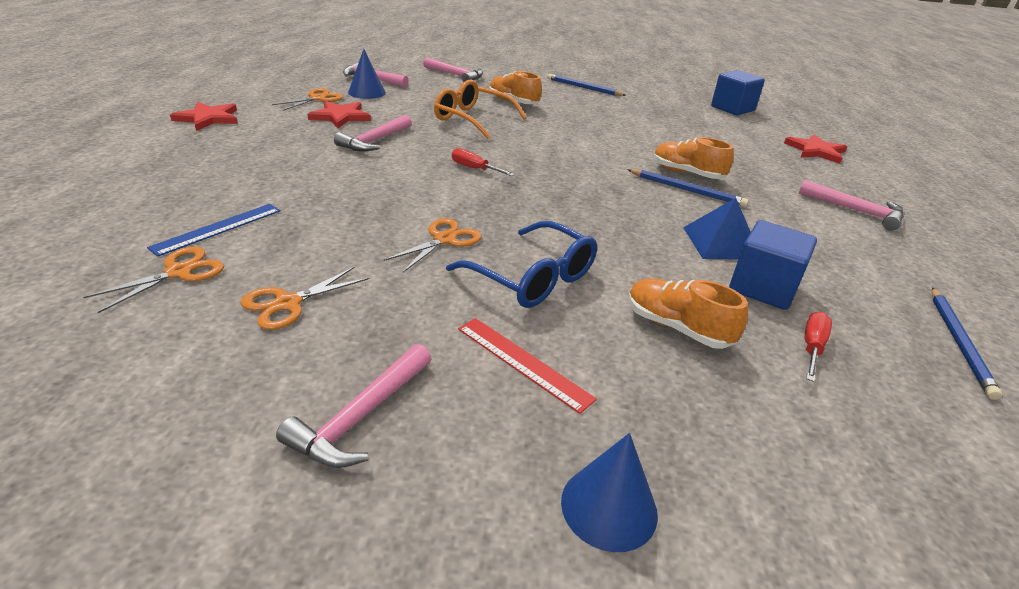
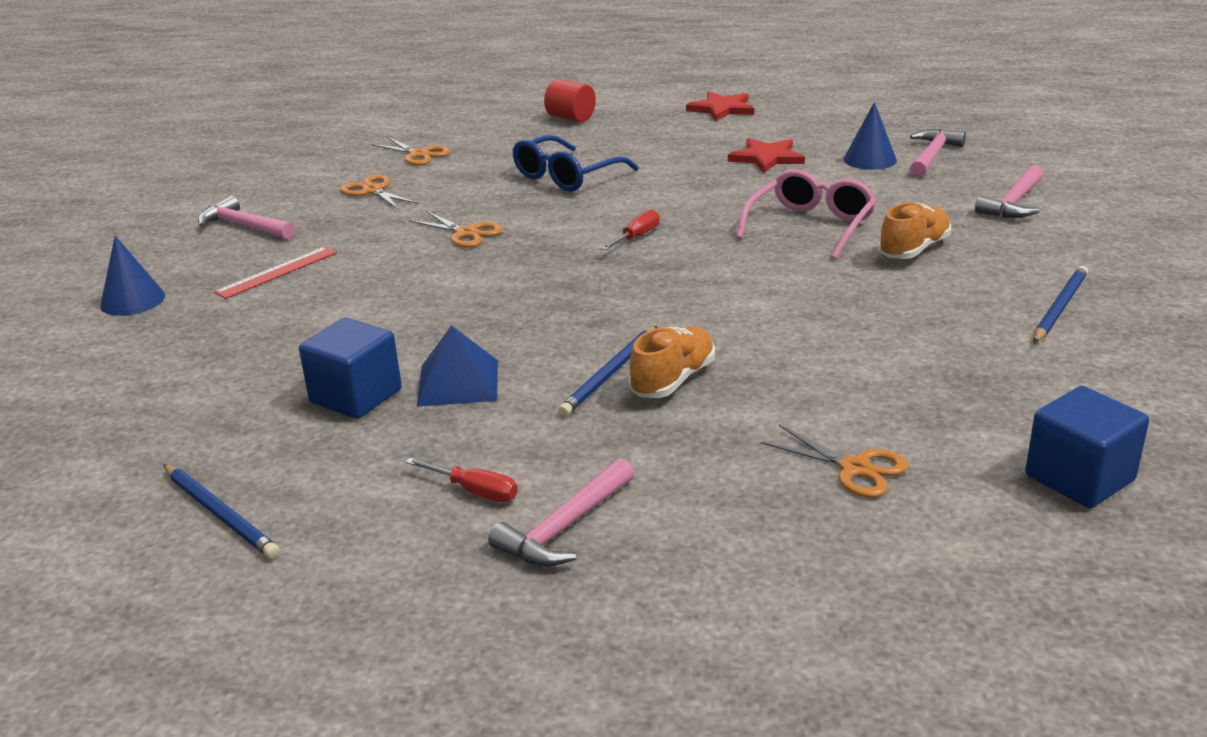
camera: 95 degrees right, 5 degrees down
blue ruler [147,204,281,257] -> none
orange scissors [272,88,343,111] -> orange scissors moved to [761,425,908,498]
pink hammer [334,115,412,152] -> none
orange glasses [434,79,527,139] -> pink glasses [736,169,876,260]
blue glasses [446,221,597,308] -> blue glasses moved to [512,135,639,192]
orange shoe [628,278,748,349] -> none
red star [784,134,847,164] -> none
red screwdriver [805,312,832,382] -> red screwdriver moved to [405,458,518,502]
blue pencil [932,288,1003,400] -> blue pencil turned 150 degrees counterclockwise [163,464,280,559]
none -> red cylinder [544,79,596,122]

